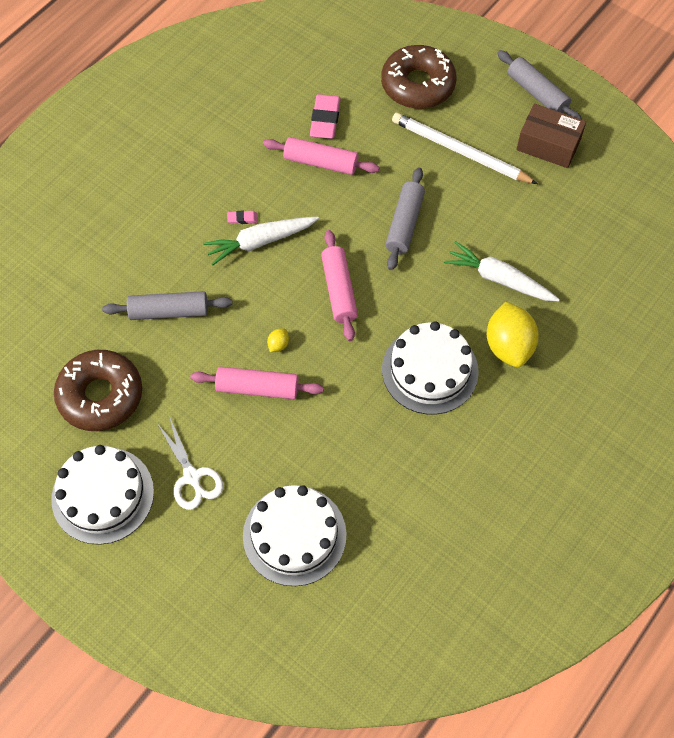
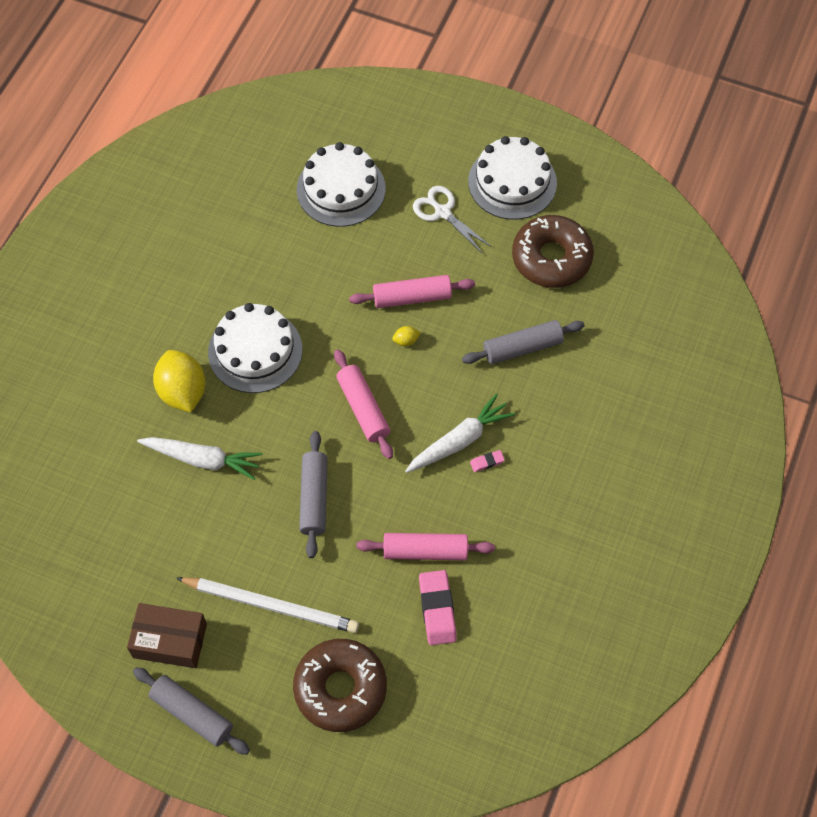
camera: 165 degrees right, 0 degrees up
yellow lemon [267,328,289,352] -> yellow lemon turned 60 degrees clockwise [392,326,421,346]

